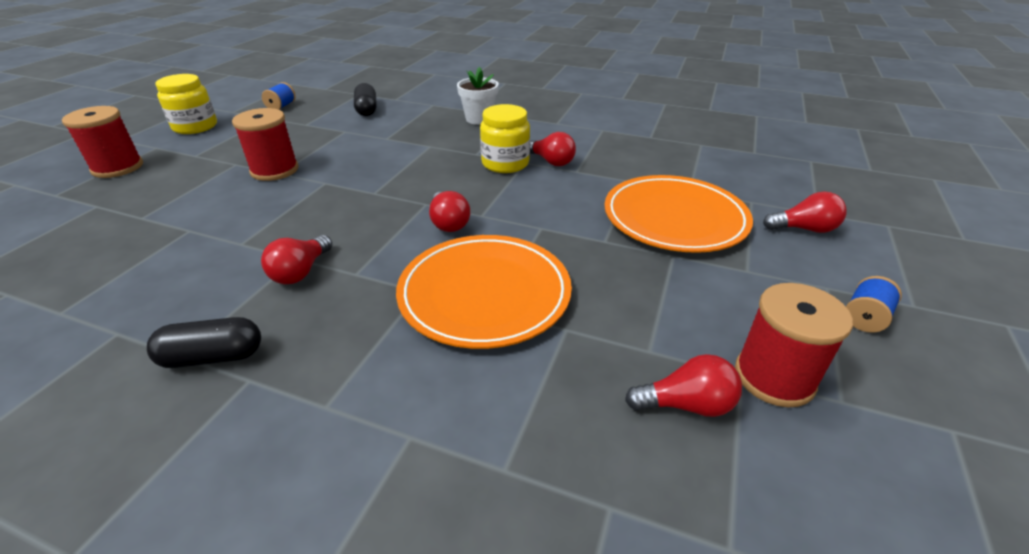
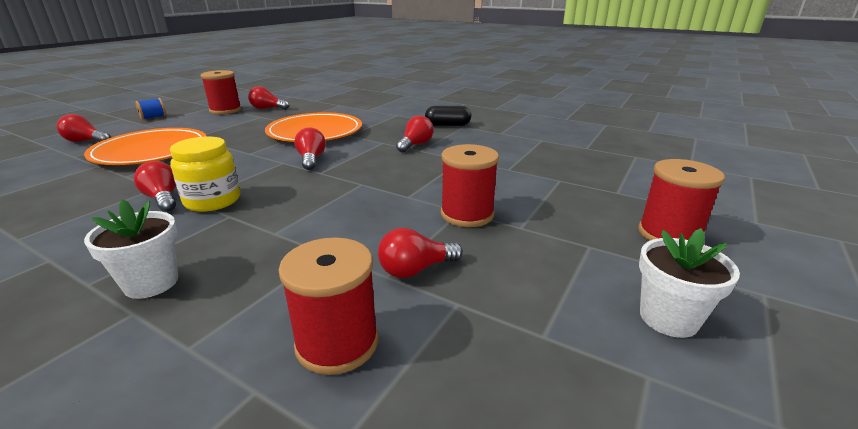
camera: 170 degrees left, 10 degrees down
yellow jar [155,74,217,134] -> white flower pot [639,228,740,338]
blue spool [262,82,296,110] -> none
black capsule [354,83,377,116] -> red spool [279,237,379,375]
none -> red light bulb [378,228,463,278]

